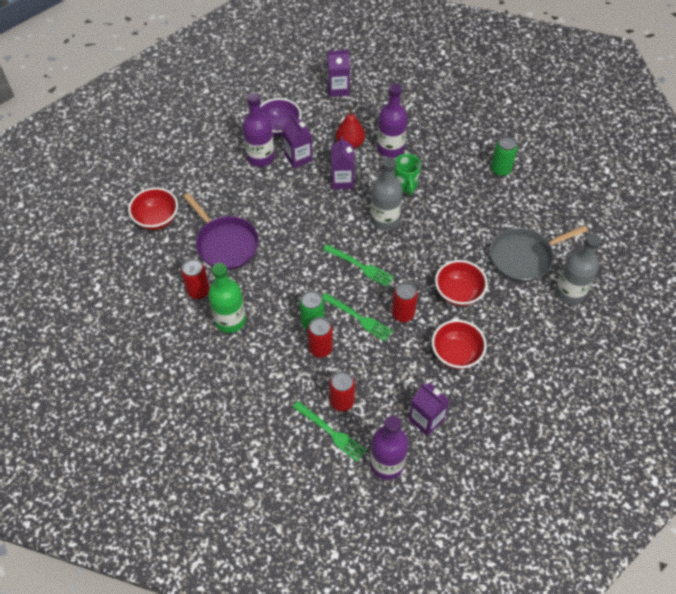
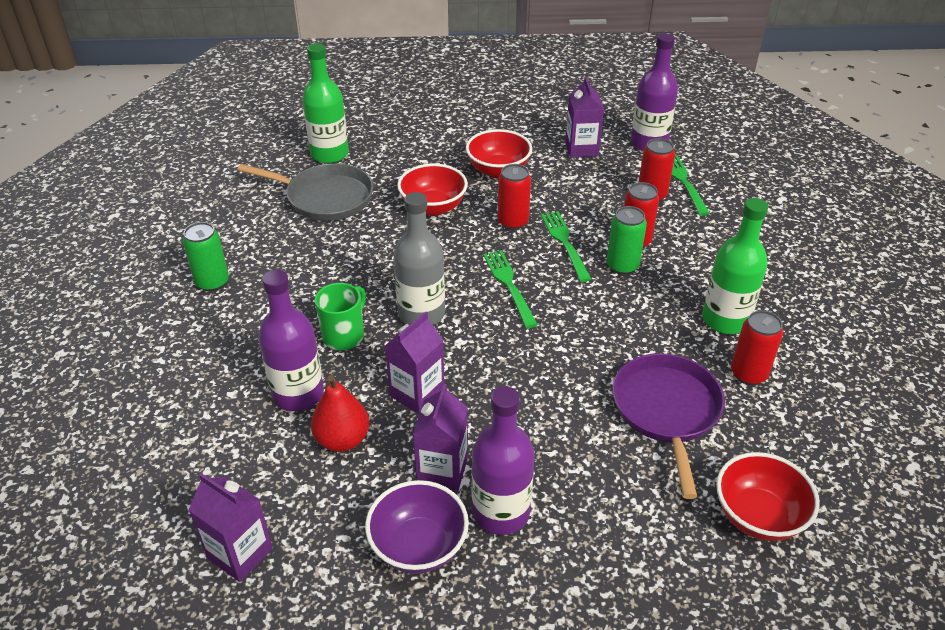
camera: 140 degrees left, 15 degrees down
grey bottle [555,233,601,305] -> green bottle [302,43,349,164]

